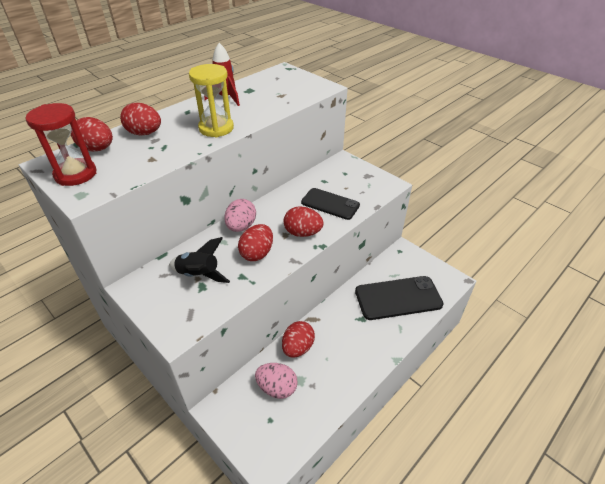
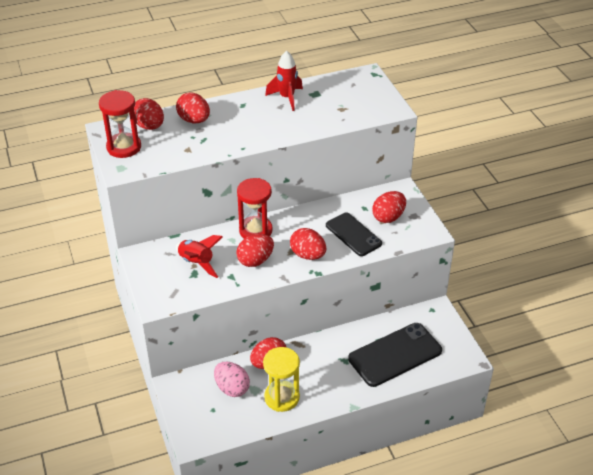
camera: 25 degrees right, 0 degrees up
black rocket [169,237,230,283] -> red rocket [176,235,223,278]
yellow hourglass [189,64,234,137] -> yellow hourglass moved to [263,347,300,412]
pink egg [224,199,256,232] -> red hourglass [237,178,273,239]
black phone [355,276,444,320] -> black phone turned 45 degrees counterclockwise [348,323,442,387]
none -> red egg [372,191,406,223]

